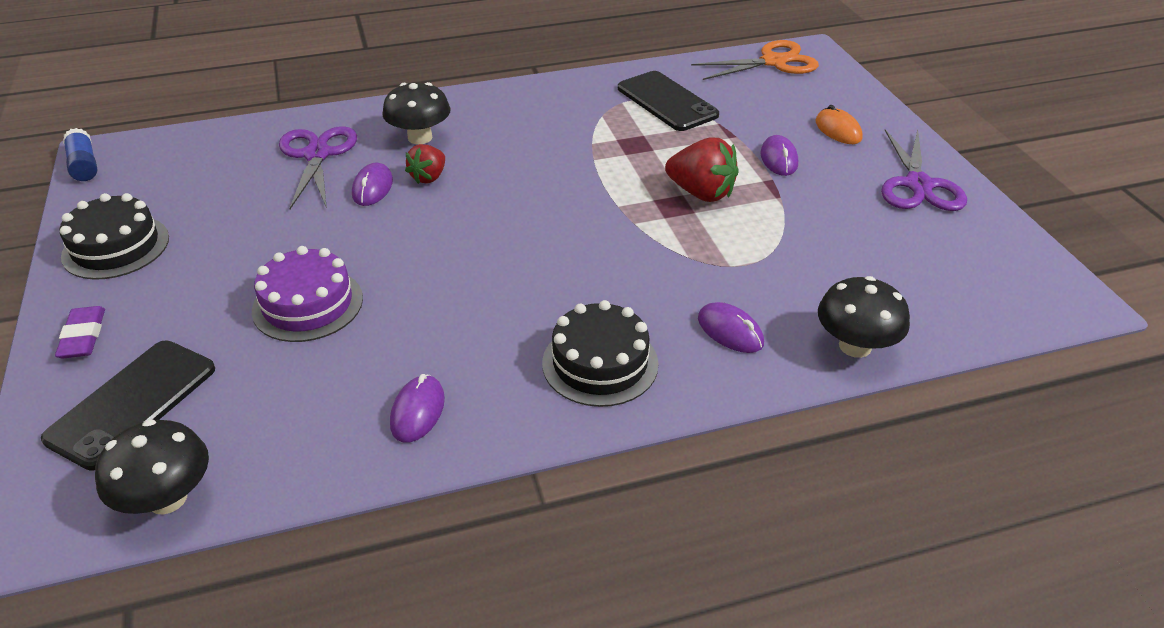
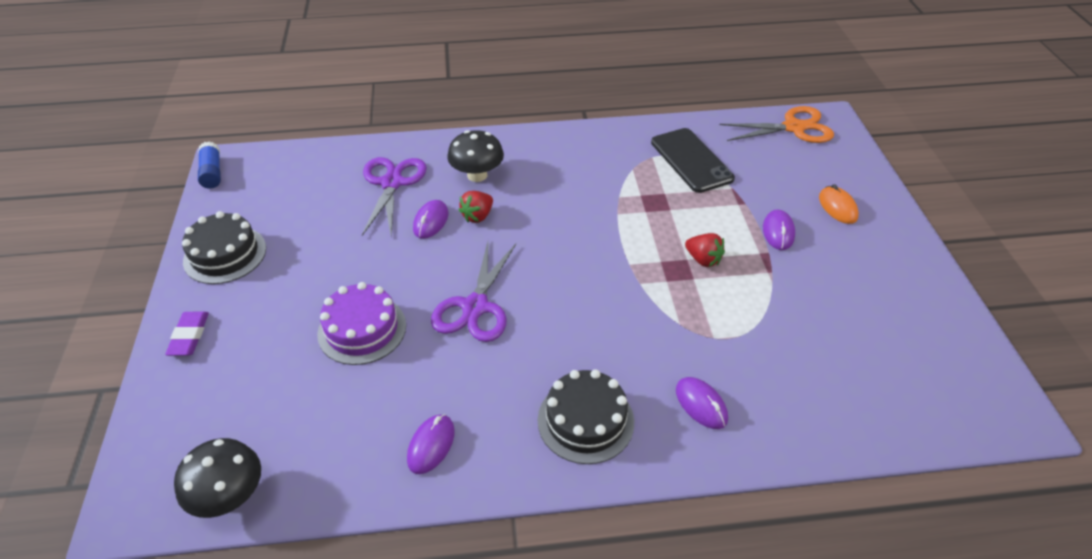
camera: 10 degrees right, 5 degrees up
black phone [41,341,215,471] -> none
red strawberry [665,137,739,202] -> red strawberry [685,233,725,267], size x0.63
black mushroom [818,276,910,358] -> none
purple scissors [881,129,967,211] -> purple scissors moved to [431,242,516,342]

